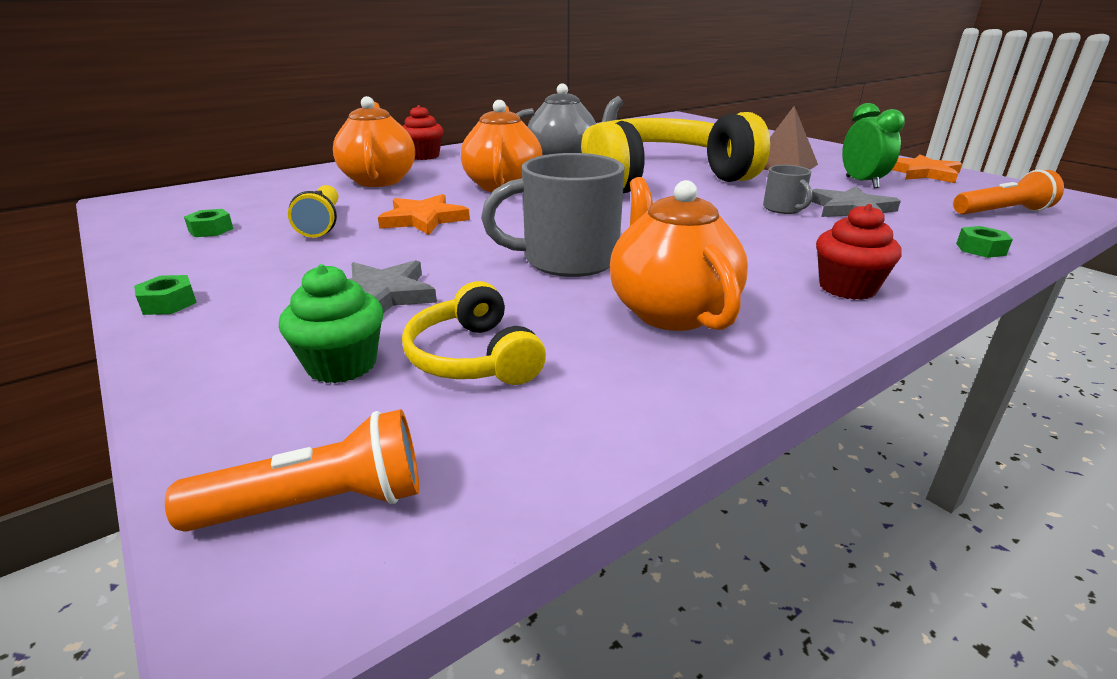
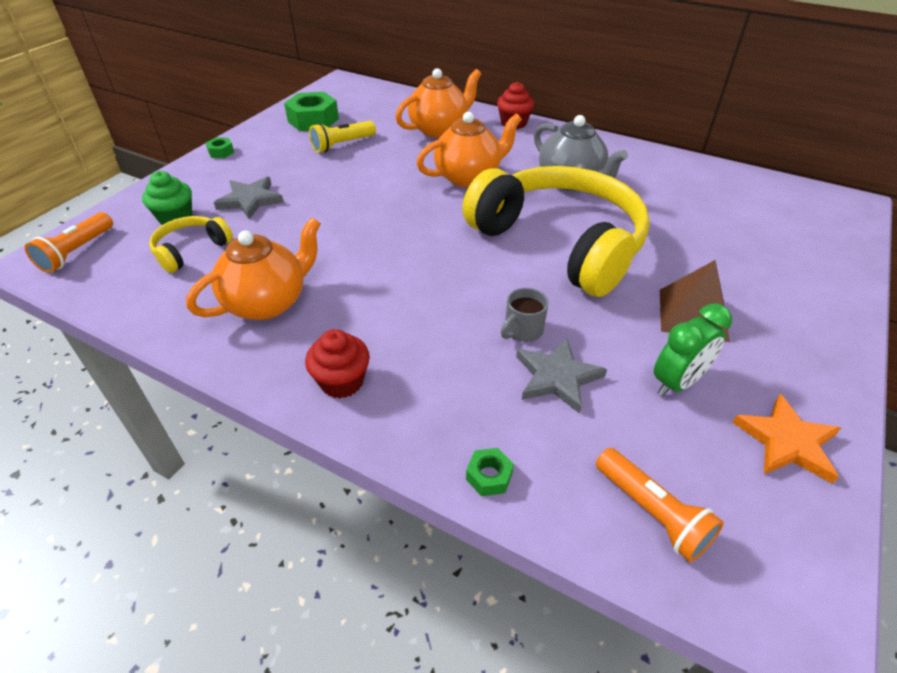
camera: 65 degrees right, 15 degrees up
orange flashlight [165,409,419,532] -> orange flashlight turned 60 degrees clockwise [25,212,113,273]
green nut [184,209,233,237] -> green nut [284,92,339,131], size x2.08
orange star [378,194,470,235] -> none
grey mug [481,153,625,277] -> none

